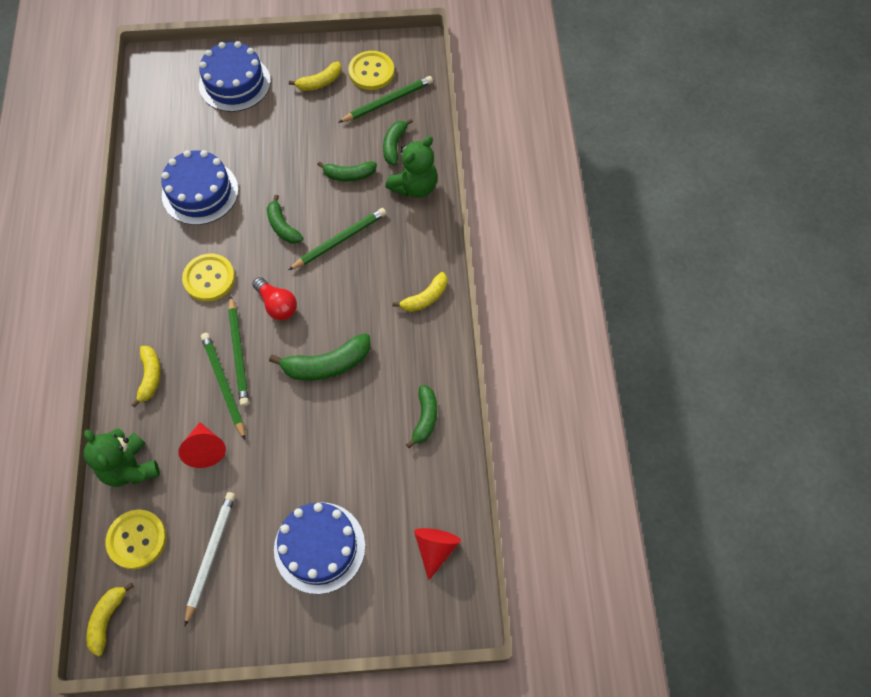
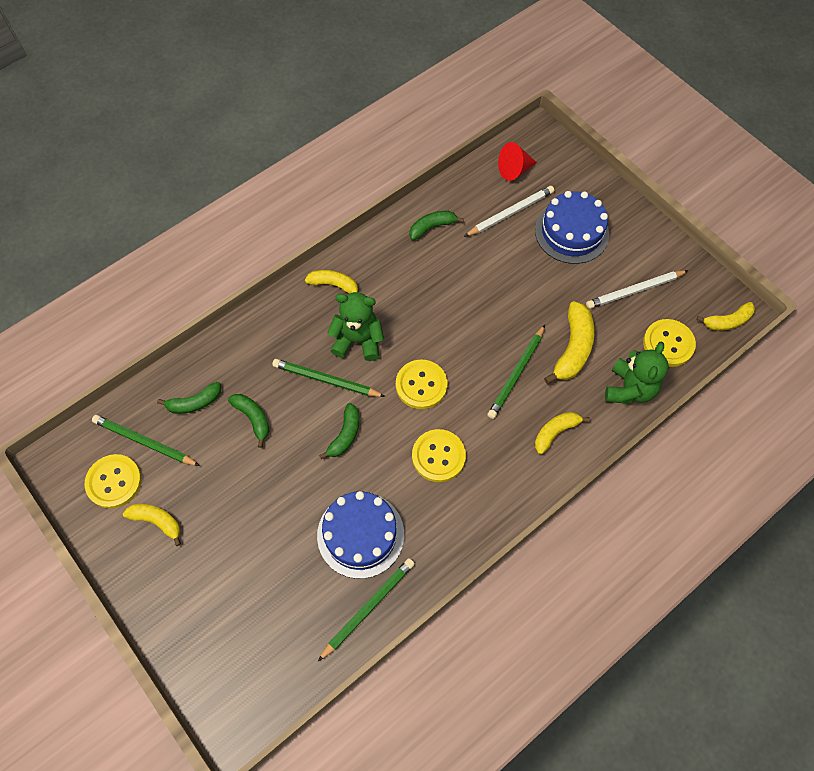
camera: 125 degrees left, 0 degrees up
red cone [178,422,226,468] -> yellow banana [544,301,594,384]
blue cake [199,41,271,112] -> none
green pencil [228,295,249,406] -> green pencil moved to [318,558,415,661]
red light bulb [252,277,297,320] -> yellow button [396,359,447,409]
green banana [269,333,371,381] -> none
green teddy bear [385,136,438,198] -> green teddy bear moved to [327,292,384,361]
none -> white pencil [464,186,554,237]

